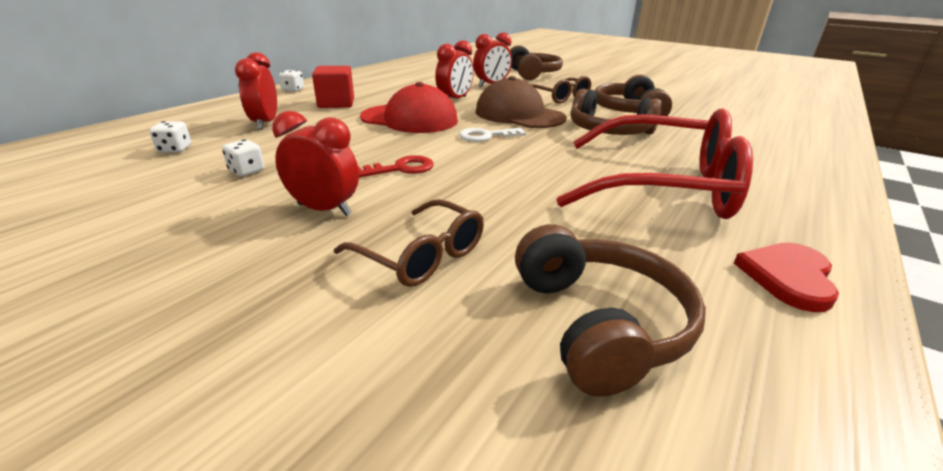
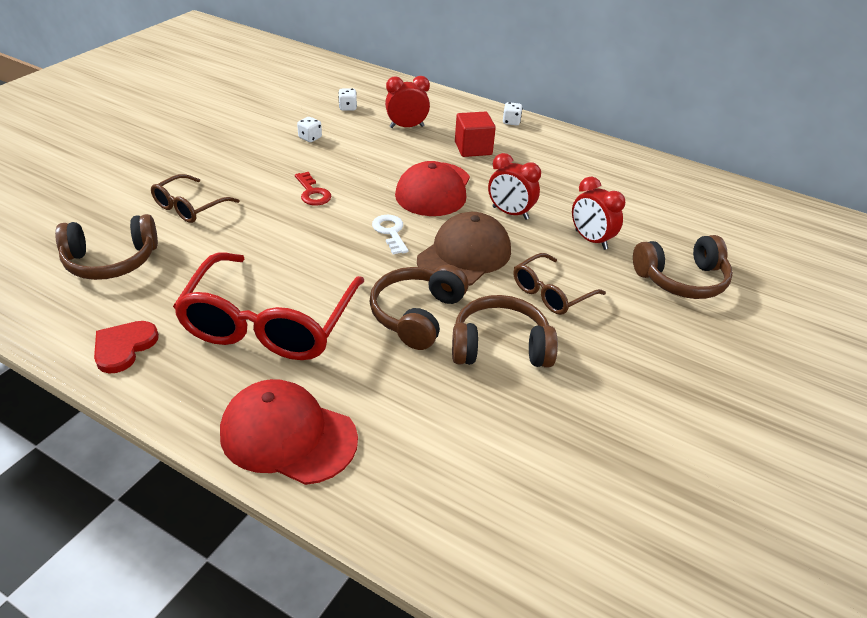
camera: 85 degrees right, 10 degrees up
red clock [272,111,359,216] -> none
red heart [734,243,839,312] -> red heart turned 90 degrees counterclockwise [94,321,159,373]
none -> red cap [220,379,358,485]

